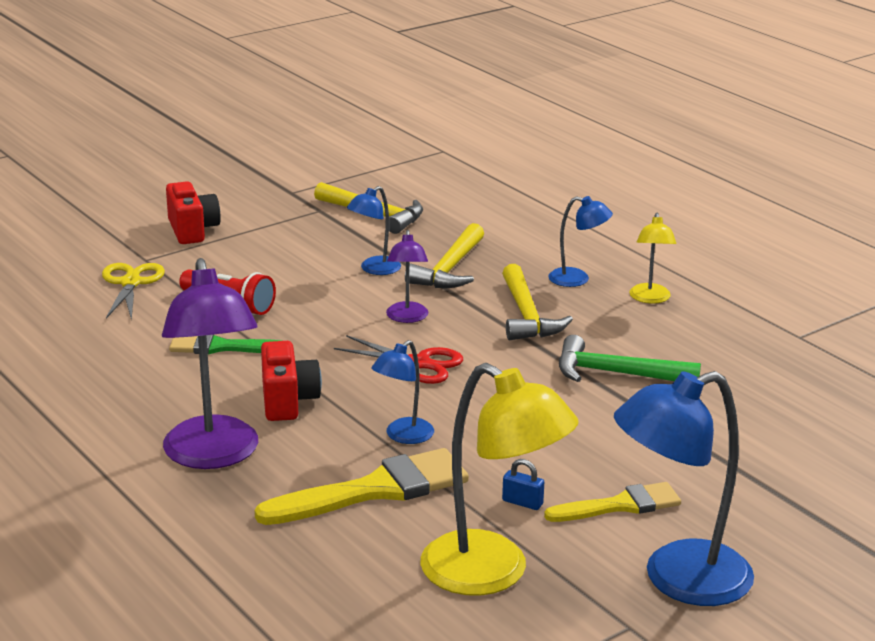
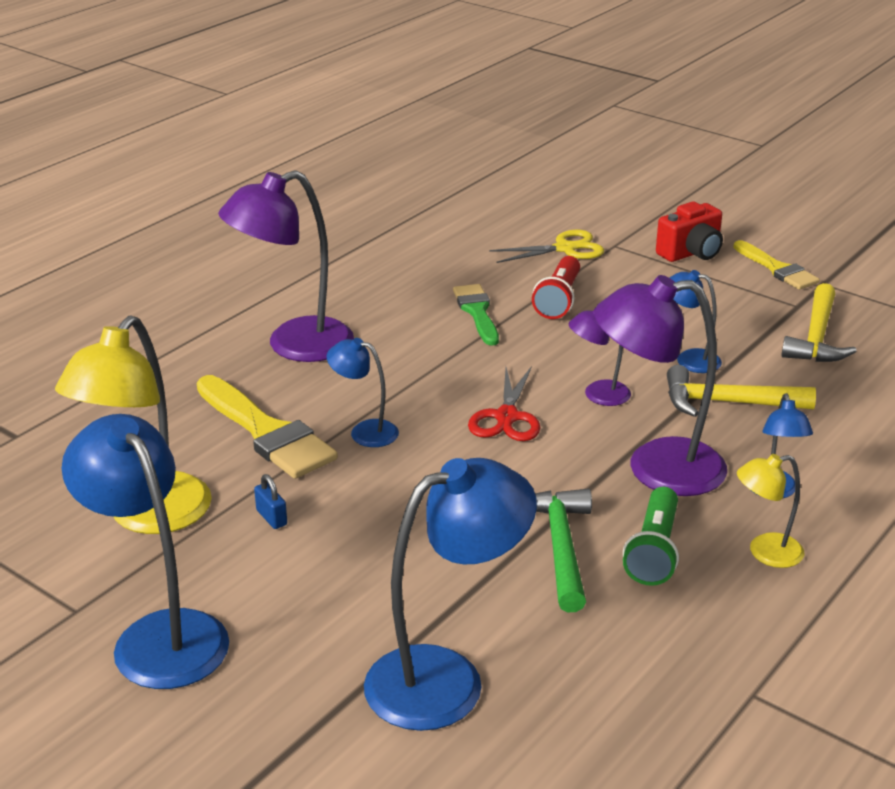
camera: 75 degrees right, 5 degrees up
red camera [261,341,322,421] -> none
yellow hammer [502,264,573,340] -> purple lamp [594,275,727,496]
blue padlock [502,459,544,510] -> blue padlock turned 45 degrees counterclockwise [254,474,287,529]
yellow brush [544,482,681,522] -> yellow brush moved to [733,240,820,290]
none -> blue lamp [364,458,537,731]
none -> green flashlight [623,487,679,586]

